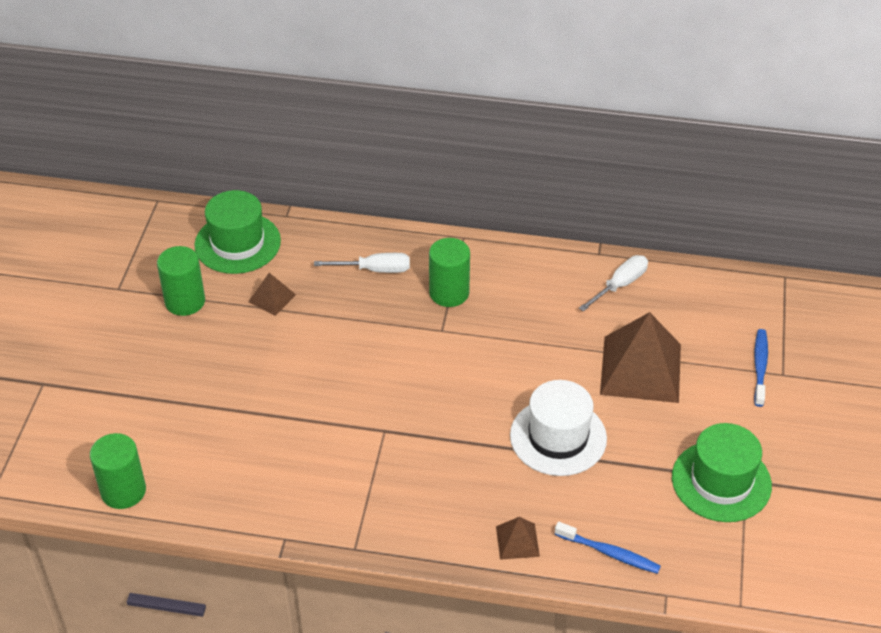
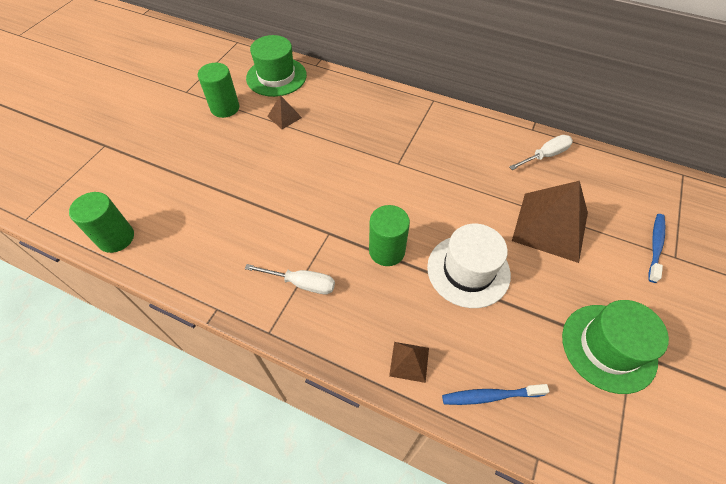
camera: 15 degrees right, 10 degrees up
white screwdriver [314,253,410,273] -> white screwdriver moved to [245,264,335,294]
green cylinder [429,238,470,307] -> green cylinder moved to [369,205,410,266]
blue toothbrush [555,522,661,574] -> blue toothbrush turned 135 degrees clockwise [442,384,549,405]

